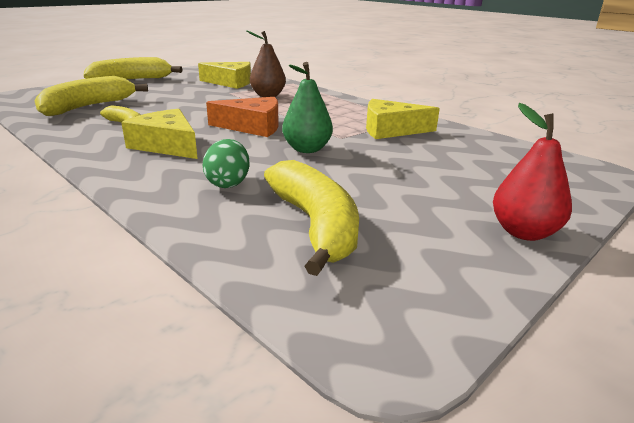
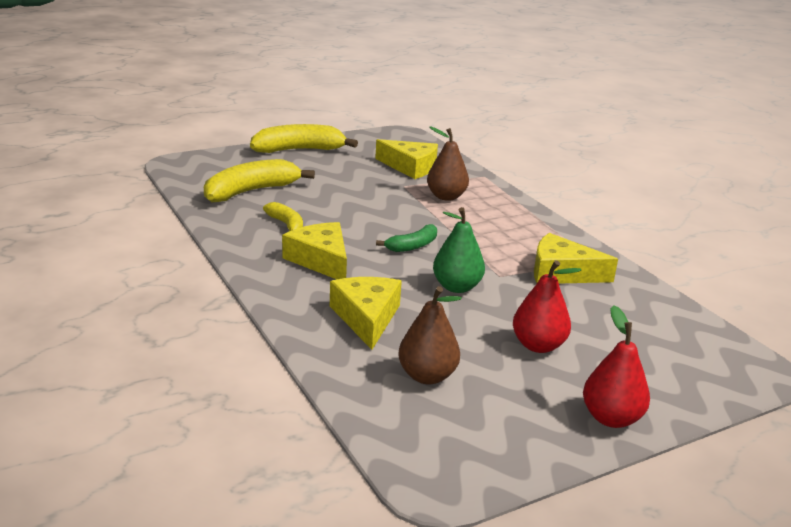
camera: 15 degrees right, 0 degrees up
green egg [203,139,250,188] -> yellow cheese [330,277,402,350]
orange cheese [206,97,279,137] -> green banana [376,224,437,252]
yellow banana [264,160,359,276] -> brown pear [398,286,462,385]
none -> red pear [513,260,581,353]

